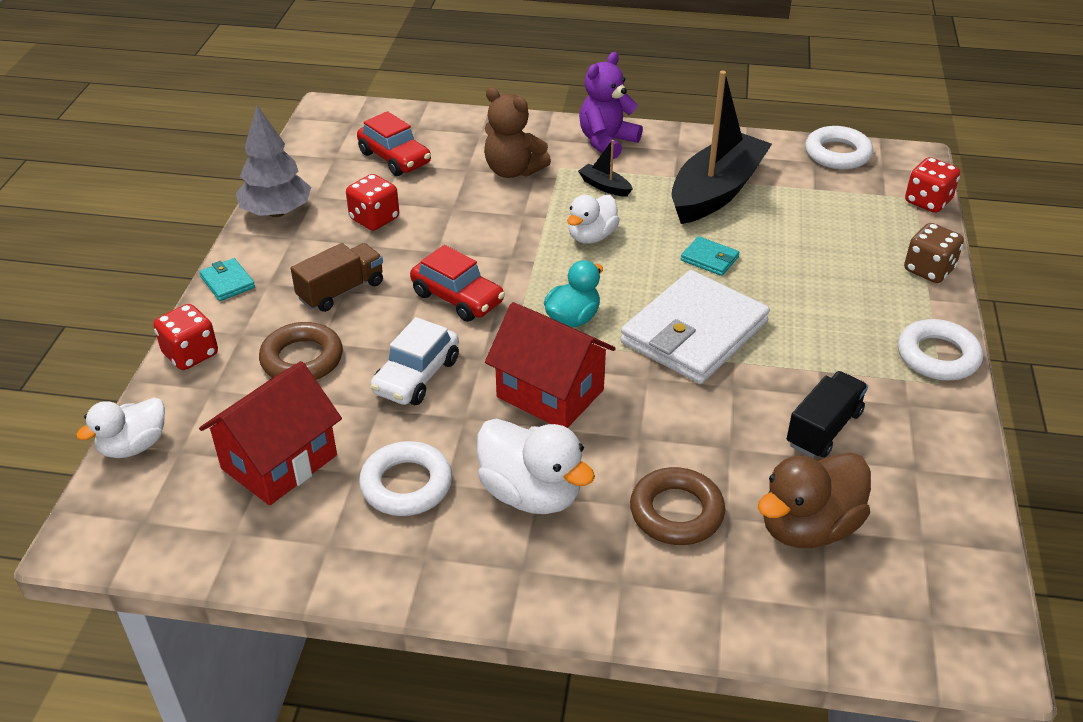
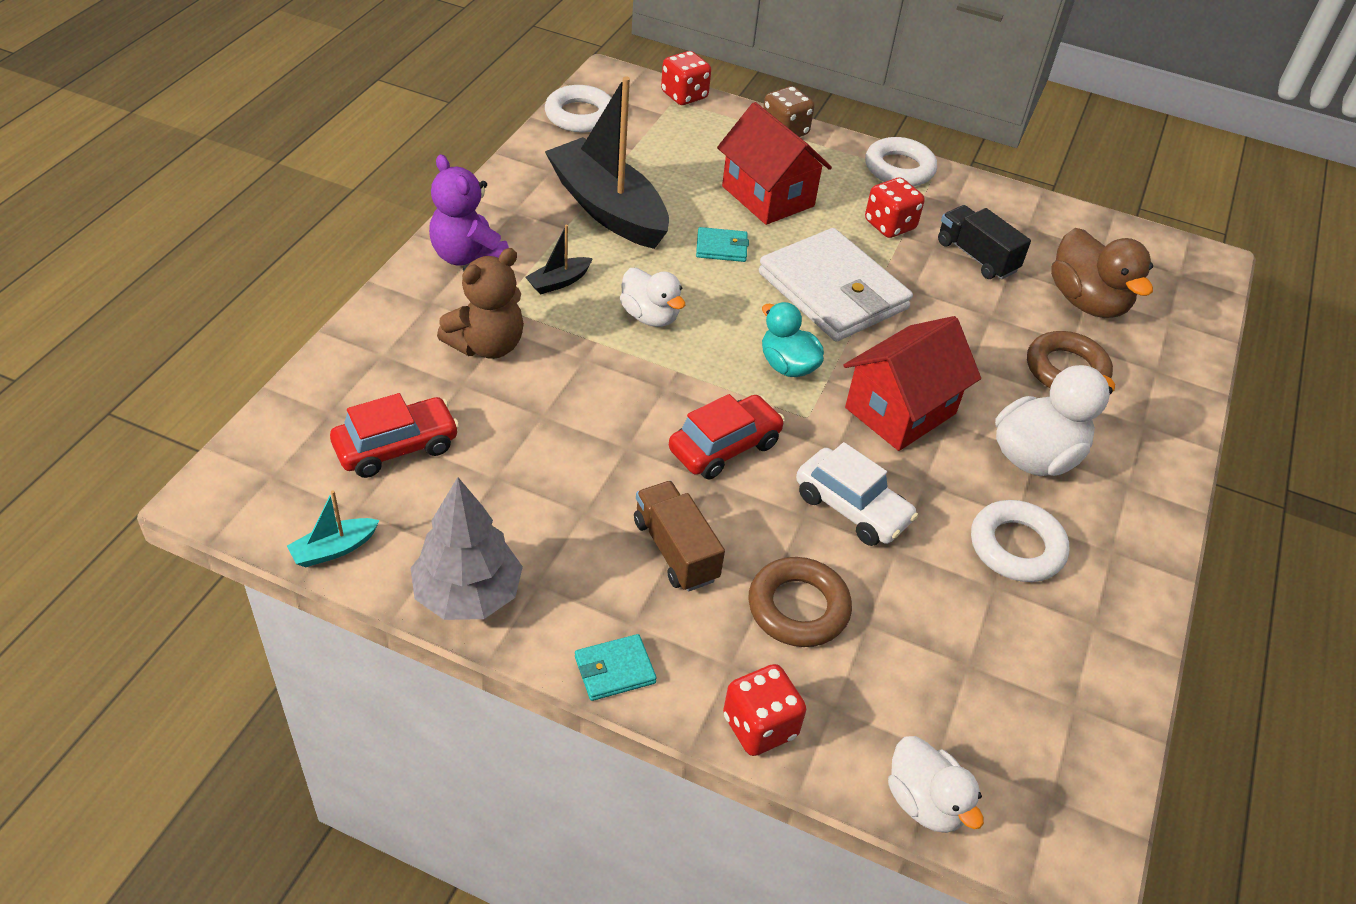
camera: 80 degrees left, 5 degrees up
red house [199,361,342,505] -> red house moved to [717,102,832,225]
red dice [346,174,399,231] -> red dice moved to [865,177,925,238]
turquoise wallet [681,236,739,276] -> turquoise wallet turned 45 degrees clockwise [696,227,749,262]
none -> turquoise boat [287,490,380,567]

